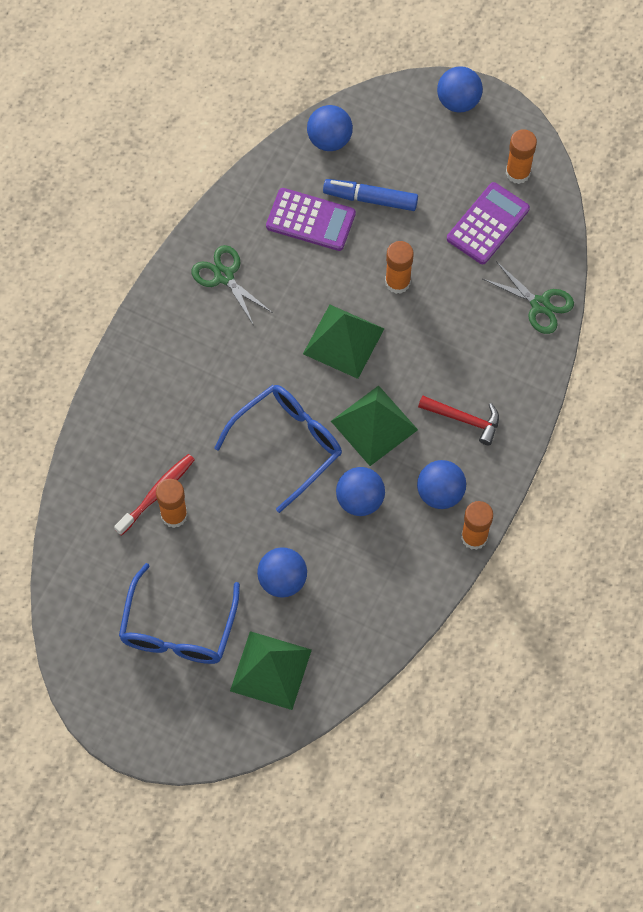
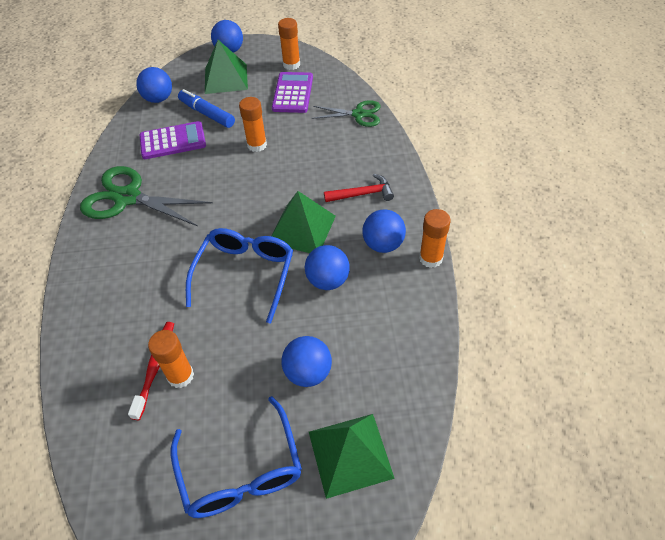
camera: 30 degrees left, 15 degrees down
green scissors [192,245,273,324] -> green scissors [80,166,213,226], size x1.66
green pyramid [303,305,384,379] -> green pyramid moved to [205,40,248,94]
blue marker [323,179,418,211] -> blue marker turned 60 degrees clockwise [178,89,235,128]

